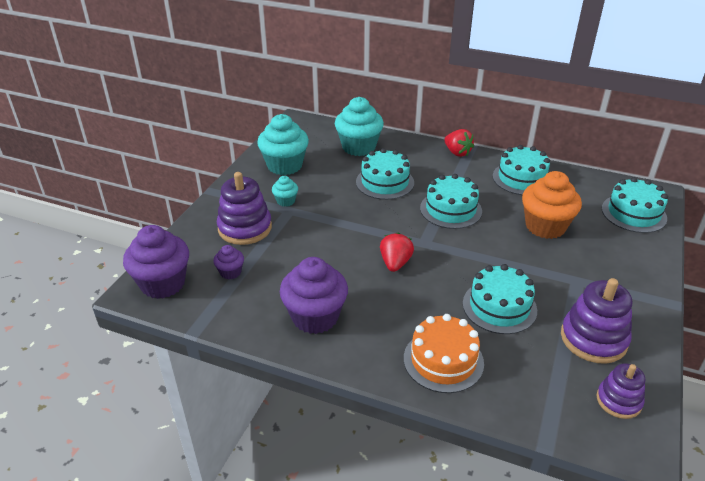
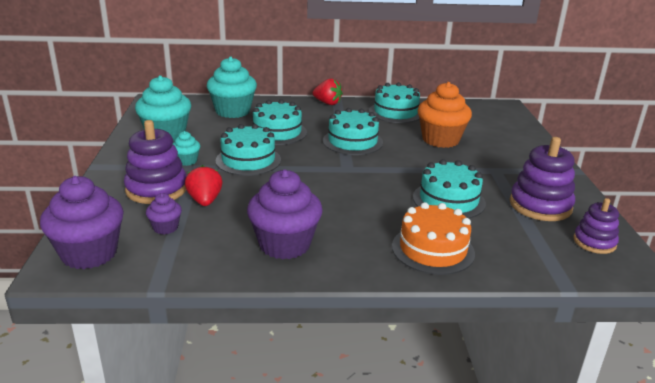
camera: 25 degrees left, 10 degrees down
red strawberry [380,233,414,272] -> red strawberry moved to [185,165,223,206]
turquoise cake [602,177,668,233] -> turquoise cake moved to [215,124,281,176]

